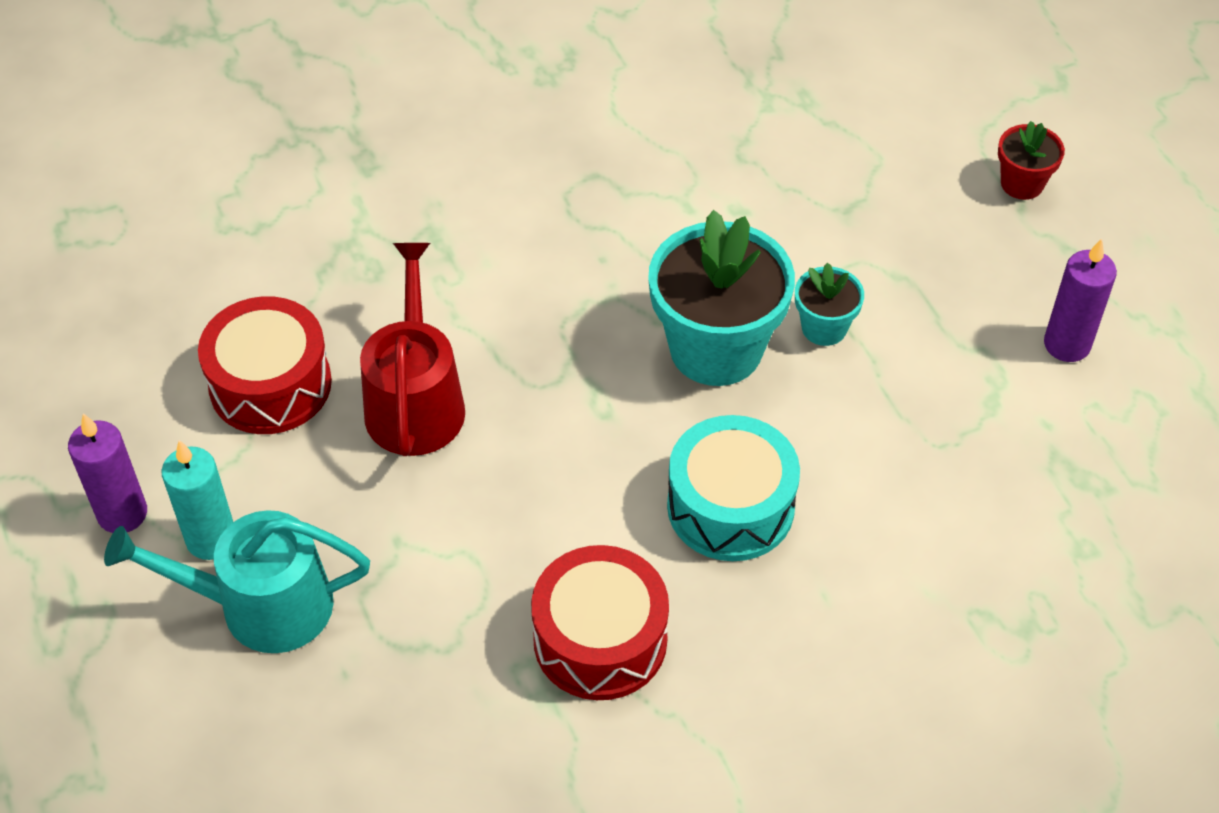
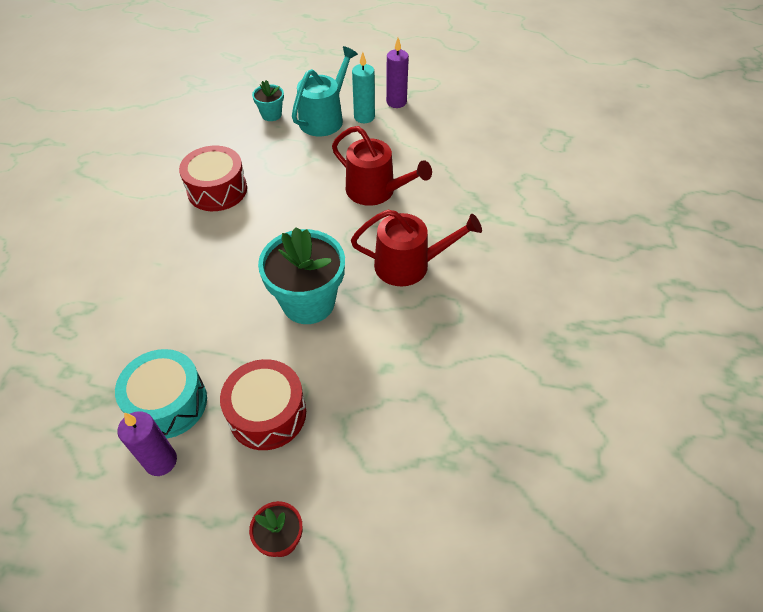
camera: 125 degrees right, 0 degrees up
red drum [198,296,332,434] -> red drum moved to [220,359,306,450]
turquoise drum [667,415,800,561] -> turquoise drum moved to [115,349,207,439]
turquoise flower pot [795,263,864,346] -> turquoise flower pot moved to [252,80,284,121]
none -> red watering can [351,210,482,286]

